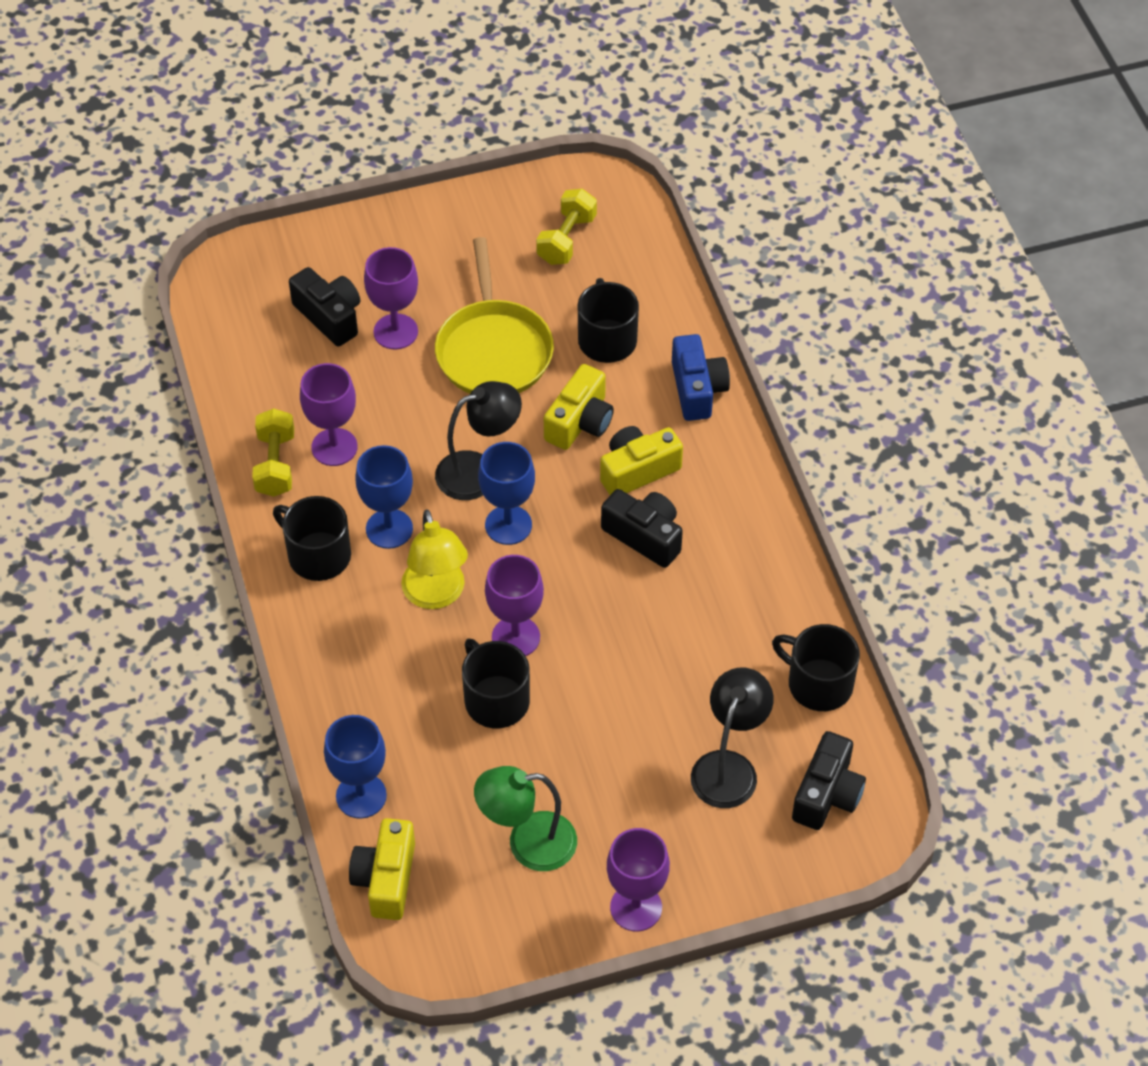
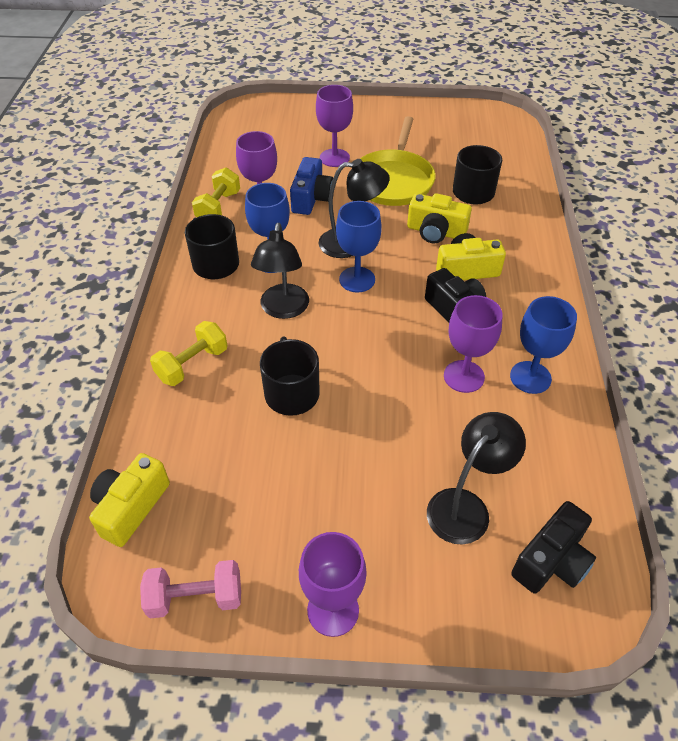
camera: 20 degrees right, 5 degrees down
black camera [289,267,360,347] -> none
blue goblet [324,715,387,819] -> blue goblet moved to [510,296,577,394]
yellow lamp [401,509,468,609] -> black lamp [251,223,309,319]
green lamp [474,766,577,871] -> none
purple goblet [485,555,544,656] -> purple goblet moved to [444,295,503,393]
yellow dumbbell [536,189,597,265] -> yellow dumbbell moved to [150,321,228,386]
yellow camera [544,364,614,450] -> yellow camera turned 60 degrees clockwise [407,193,472,243]
blue camera [672,334,730,421] -> blue camera moved to [290,157,333,215]
black mug [772,624,860,711] -> none
none -> pink dumbbell [140,560,241,618]

